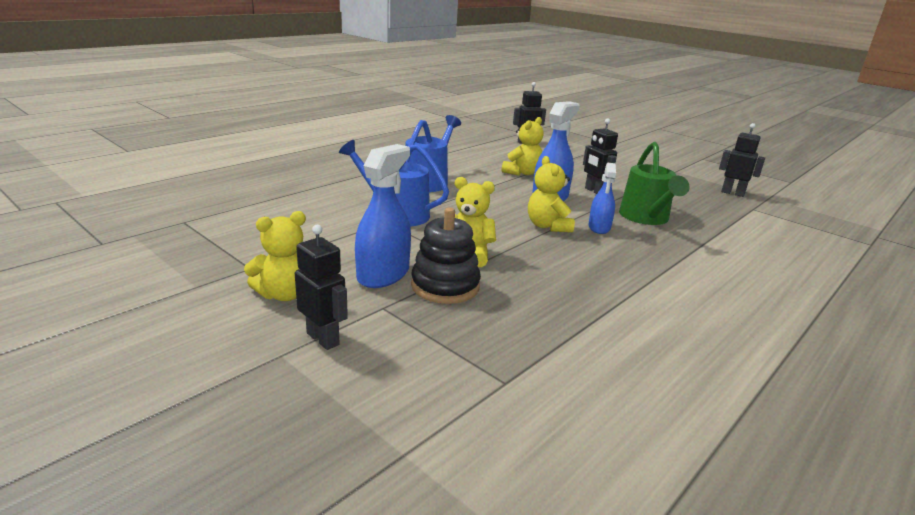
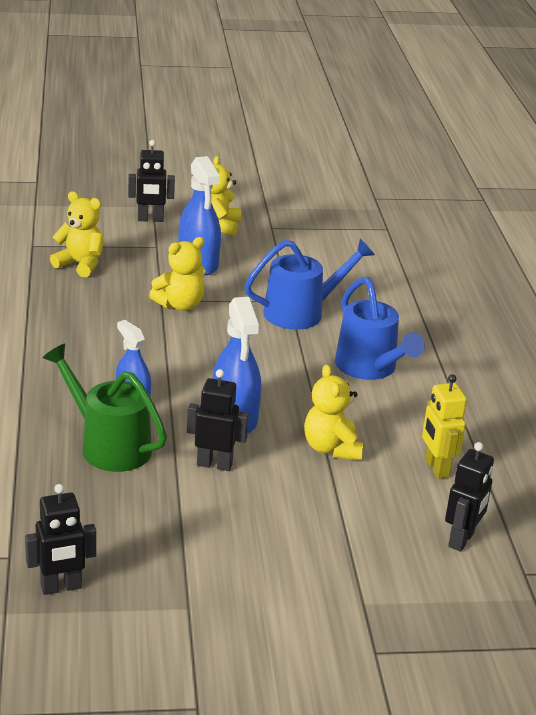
camera: 130 degrees right, 5 degrees up
black stacking toy [411,207,481,304] -> none
yellow teddy bear [528,156,575,233] -> yellow teddy bear moved to [50,191,103,277]
none -> yellow robot [422,374,467,479]

